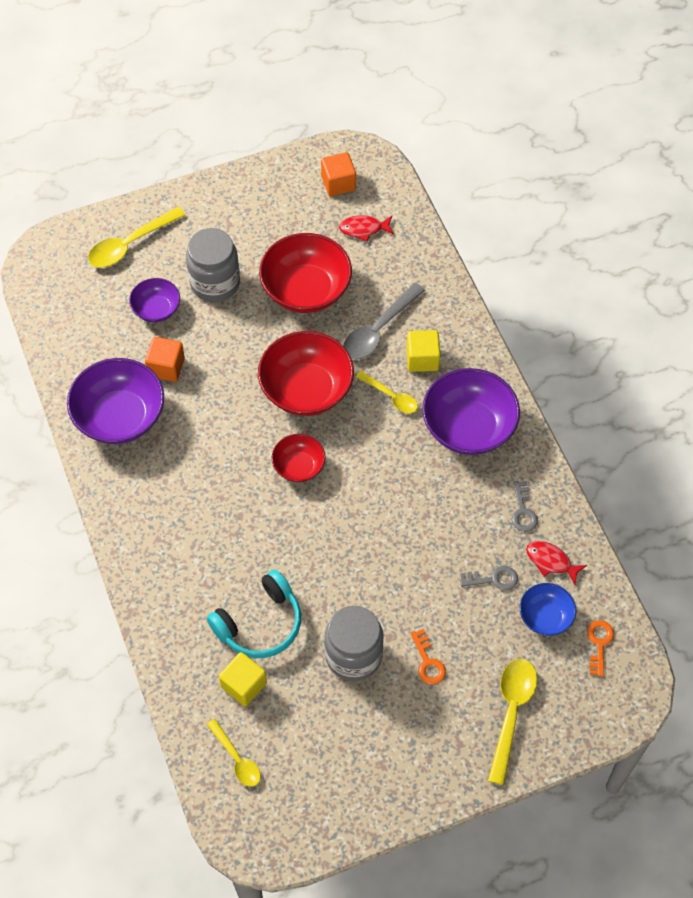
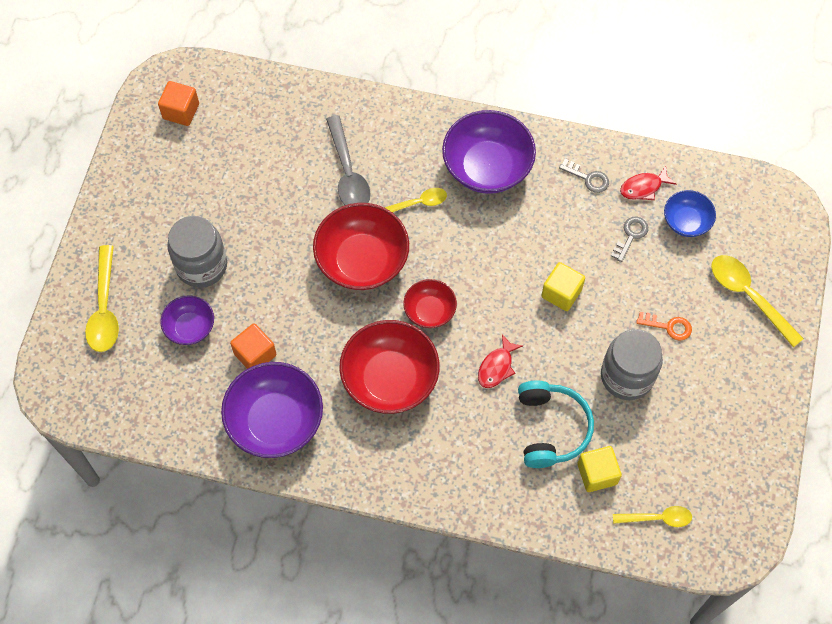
camera: 55 degrees left, 5 degrees up
red bowl [259,233,352,313] -> red bowl moved to [339,320,440,414]
red fish [339,215,394,242] -> red fish moved to [478,334,523,388]
yellow cube [406,330,441,372] -> yellow cube moved to [541,262,585,311]
orange key [587,620,614,676] -> none

